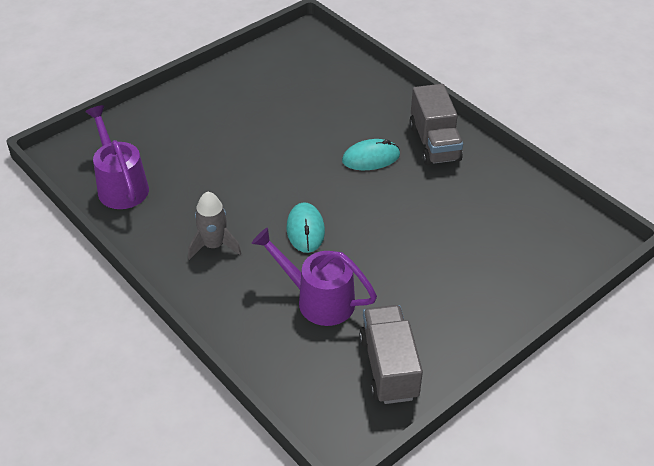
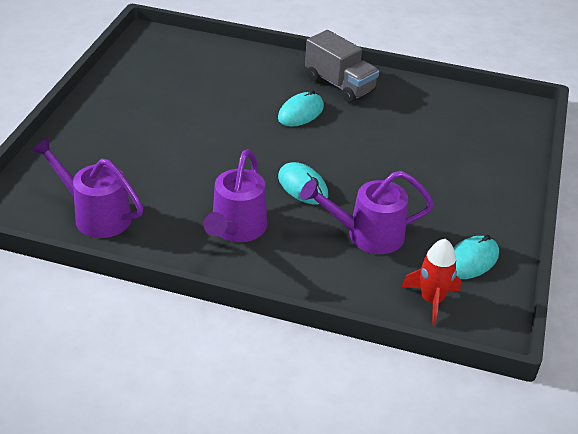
camera: 35 degrees left, 5 degrees down
grey rocket [188,192,242,260] -> purple watering can [203,149,267,242]
grey truck [359,305,423,404] -> turquoise mouse [453,235,499,279]
none -> red rocket [402,239,461,326]

